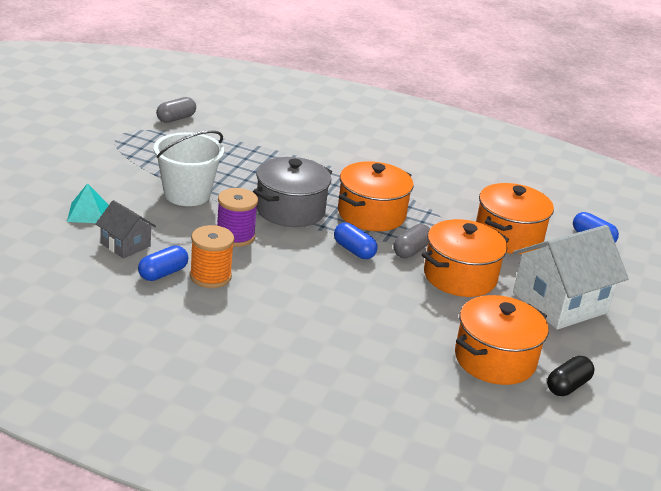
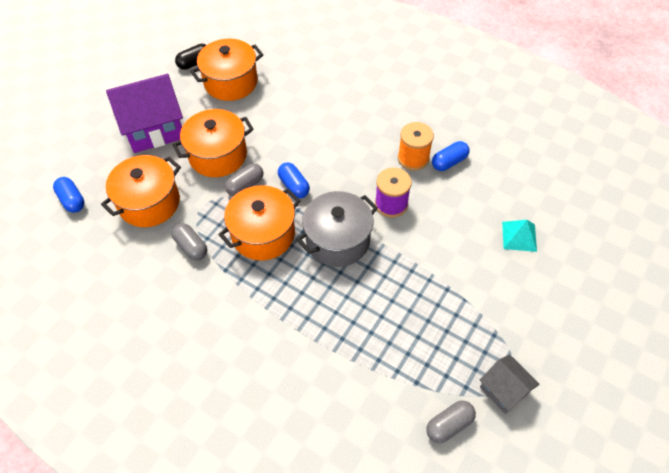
camera: 165 degrees left, 25 degrees up
grey house [96,200,156,259] -> grey house moved to [480,354,540,414]
white bucket [154,130,224,206] -> none
white house [513,225,629,330] -> purple house [106,74,183,153]
none -> grey capsule [172,223,207,261]

